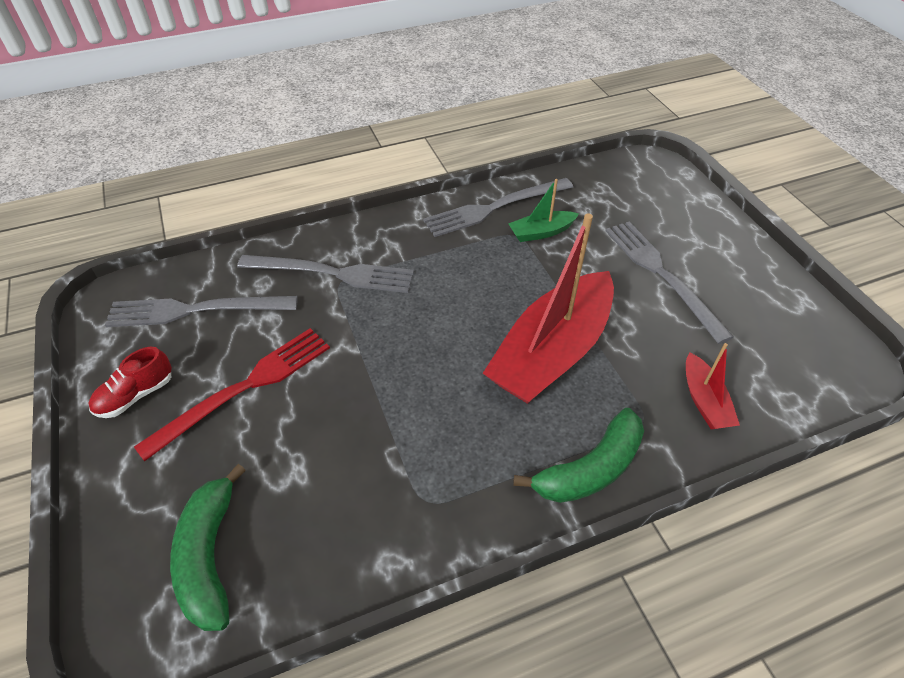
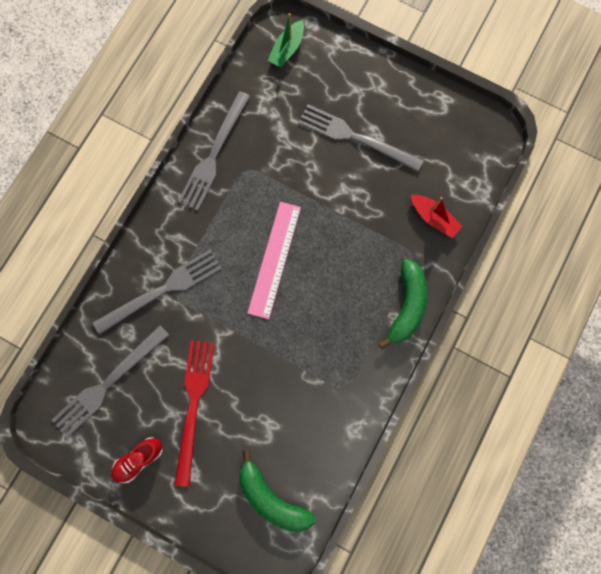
camera: 40 degrees left, 30 degrees up
red shoe [88,347,172,418] -> red shoe turned 45 degrees clockwise [111,438,163,483]
red boat [483,213,614,404] -> none
green boat [508,179,579,242] -> green boat moved to [268,13,304,68]
none -> pink ruler [247,202,301,319]

